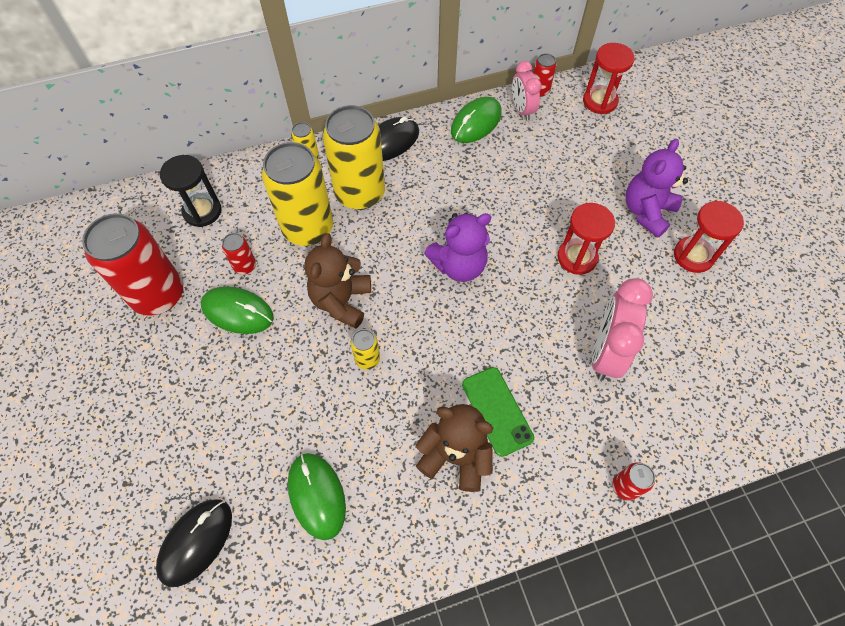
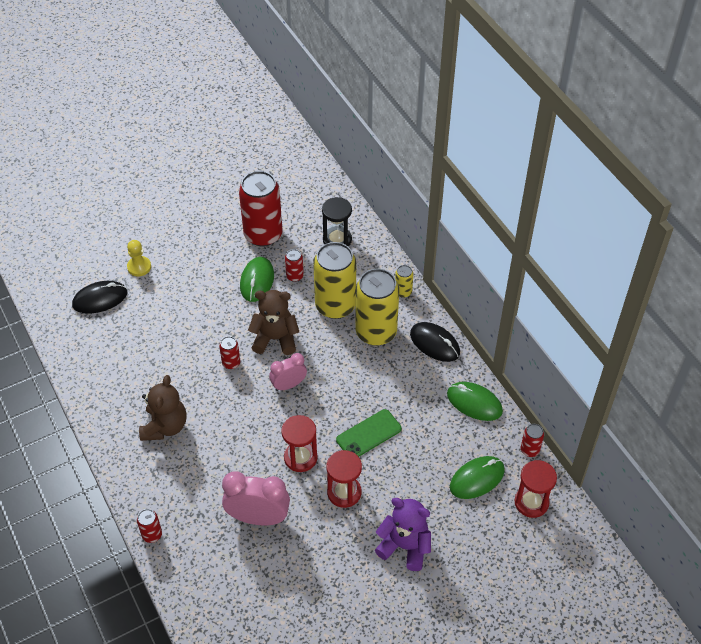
camera: 80 degrees right, 10 degrees down
black mouse [156,499,232,587] -> black mouse turned 45 degrees counterclockwise [72,281,127,314]
green mouse [288,453,346,540] -> green mouse moved to [450,456,505,499]
yellow can [351,329,380,370] -> red can [219,336,240,369]
purple teddy bear [424,212,491,282] -> none
green phone [462,367,534,457] -> green phone moved to [336,409,402,457]
pink clock [512,61,542,121] -> pink clock moved to [269,353,307,391]
red hourglass [674,201,744,273] -> red hourglass moved to [281,415,318,472]
none -> yellow pawn [127,240,151,276]

